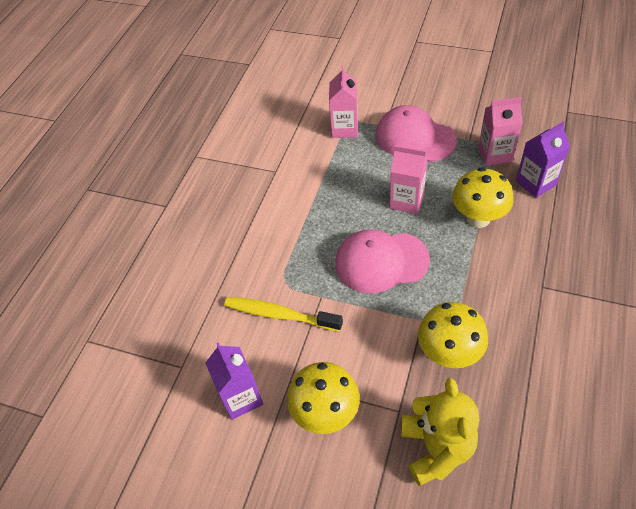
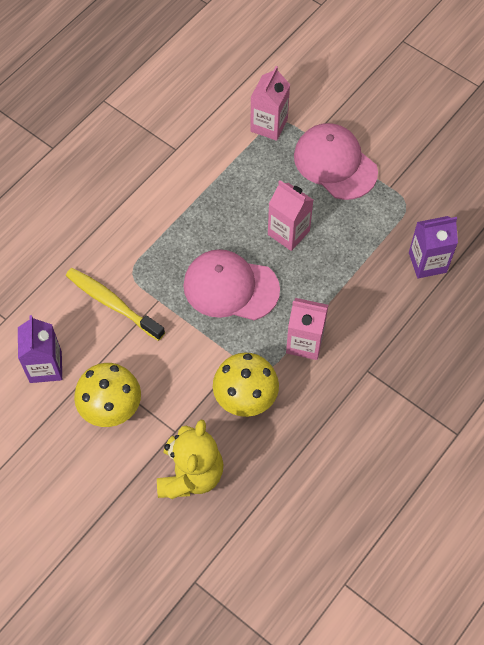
camera: 15 degrees right, 10 degrees up
yellow mushroom [452,167,513,228] -> none
pink carton [478,97,522,166] -> pink carton moved to [286,298,328,360]

